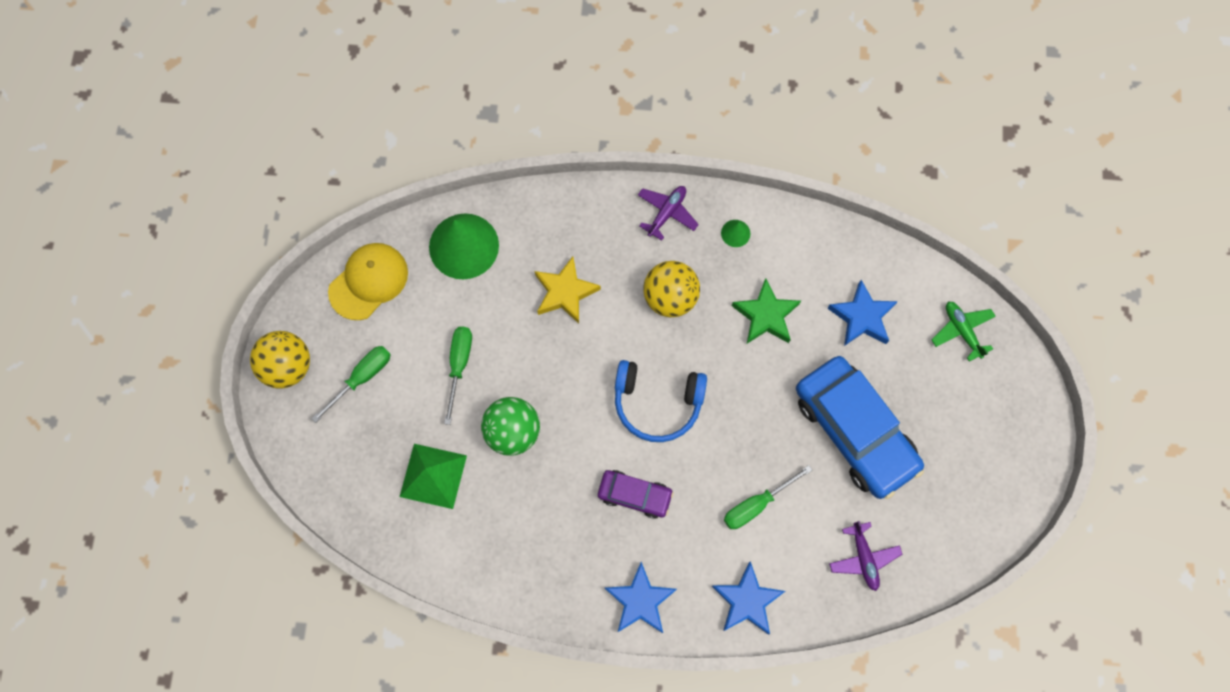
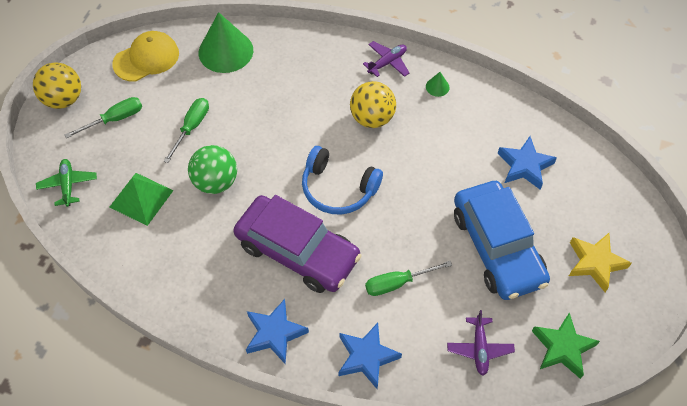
camera: 15 degrees right, 15 degrees down
yellow star [535,256,601,324] -> yellow star moved to [569,233,632,292]
purple car [598,470,674,519] -> purple car [233,195,362,293], size x1.99
green star [732,278,801,344] -> green star moved to [532,312,600,379]
green plane [932,302,996,362] -> green plane moved to [36,159,97,207]

